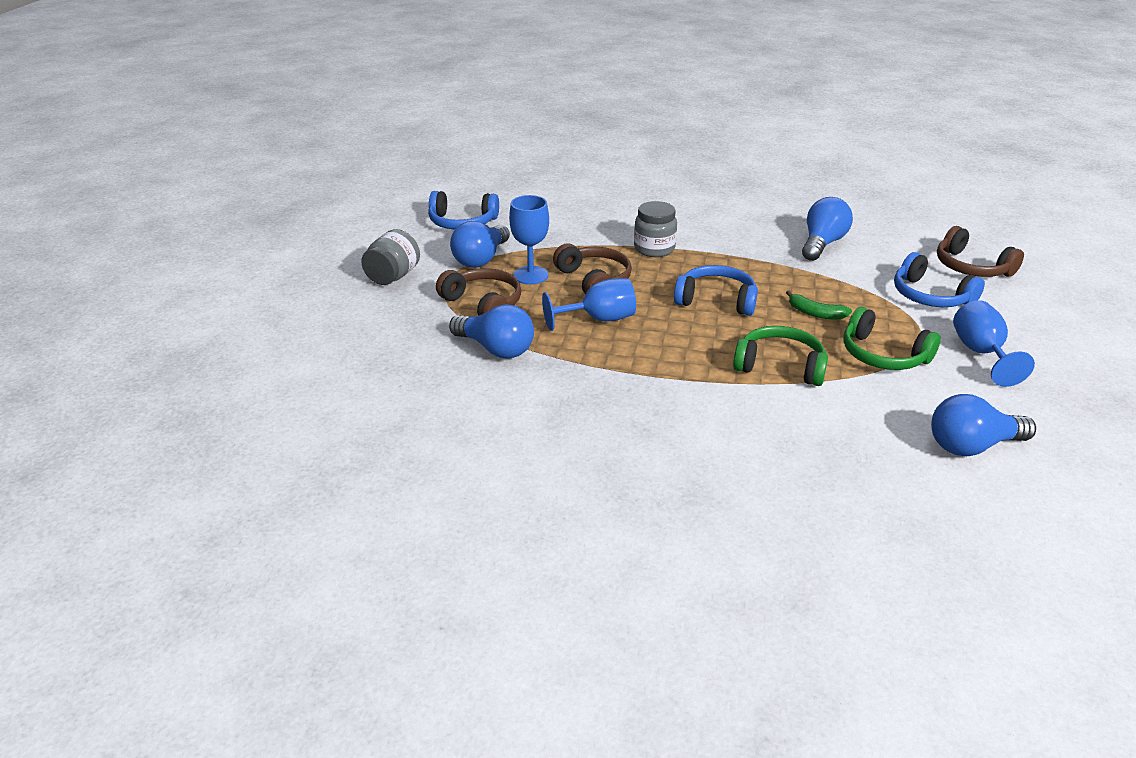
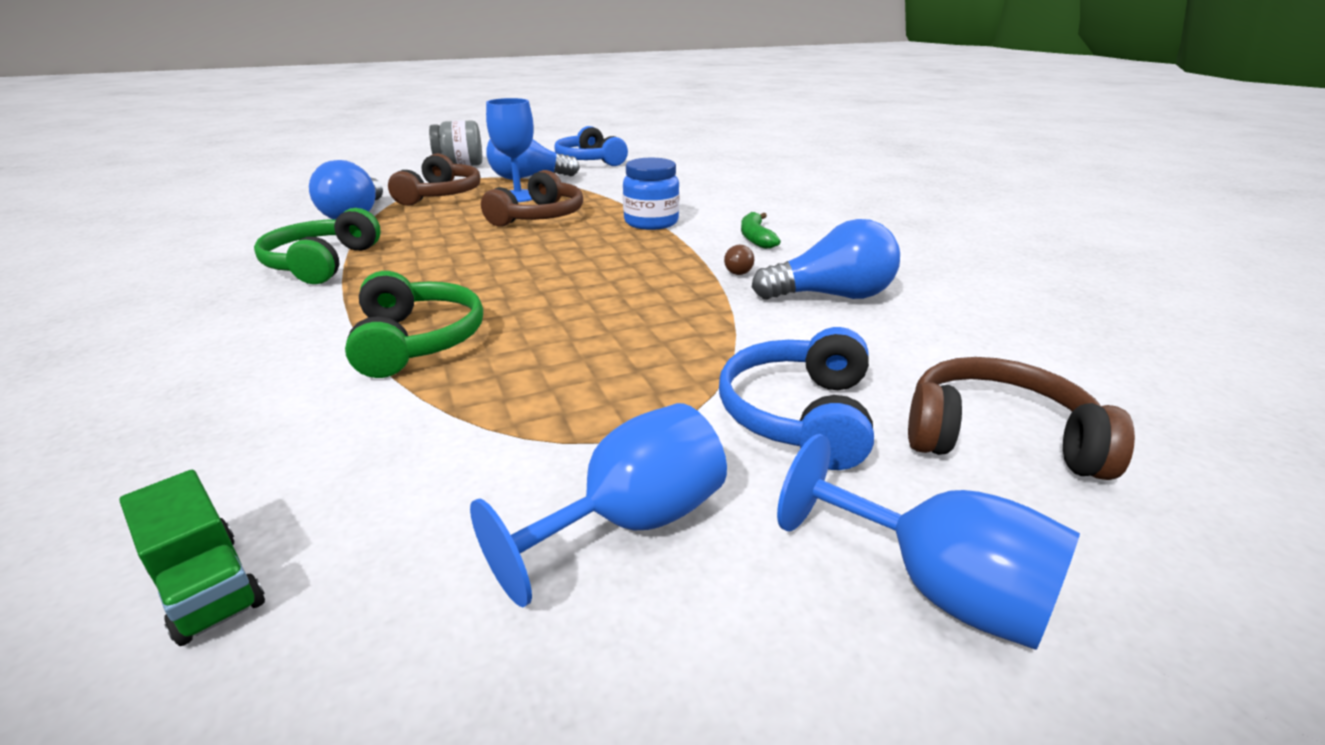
camera: 55 degrees right, 5 degrees down
blue goblet [542,278,636,331] -> blue goblet moved to [777,434,1080,650]
grey jar [634,201,677,257] -> blue jar [623,158,679,230]
blue headphones [674,265,758,316] -> none
green banana [786,290,852,320] -> green banana moved to [741,212,781,249]
green headphones [843,307,941,370] -> green headphones moved to [254,208,381,284]
blue light bulb [931,394,1036,456] -> green truck [119,470,265,646]
brown headphones [937,226,1024,277] -> brown headphones turned 90 degrees clockwise [908,357,1135,480]
none -> brown light bulb [724,245,754,275]

